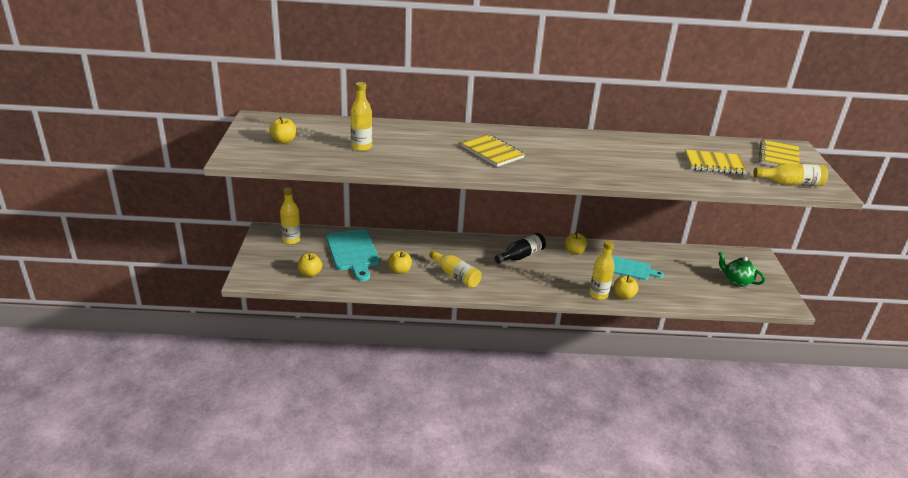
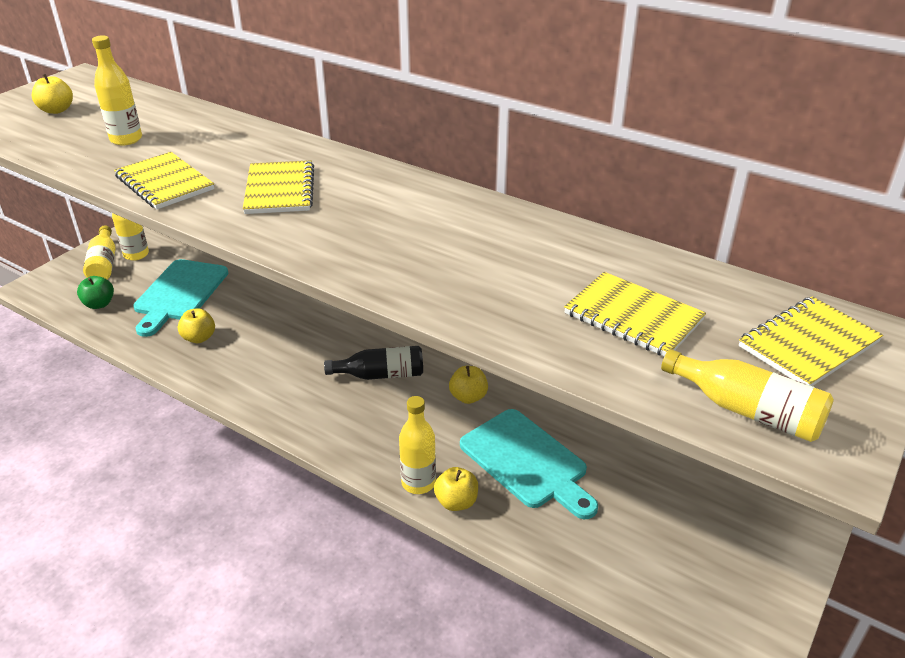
camera: 35 degrees right, 5 degrees up
yellow apple [298,253,322,277] -> green apple [77,276,114,309]
yellow bottle [429,250,482,288] -> yellow bottle moved to [83,225,116,279]
turquoise cutting board [612,257,664,280] -> turquoise cutting board [460,409,598,519], size x1.59
green teapot [718,252,765,287] -> none
none -> yellow notebook [114,152,214,209]

